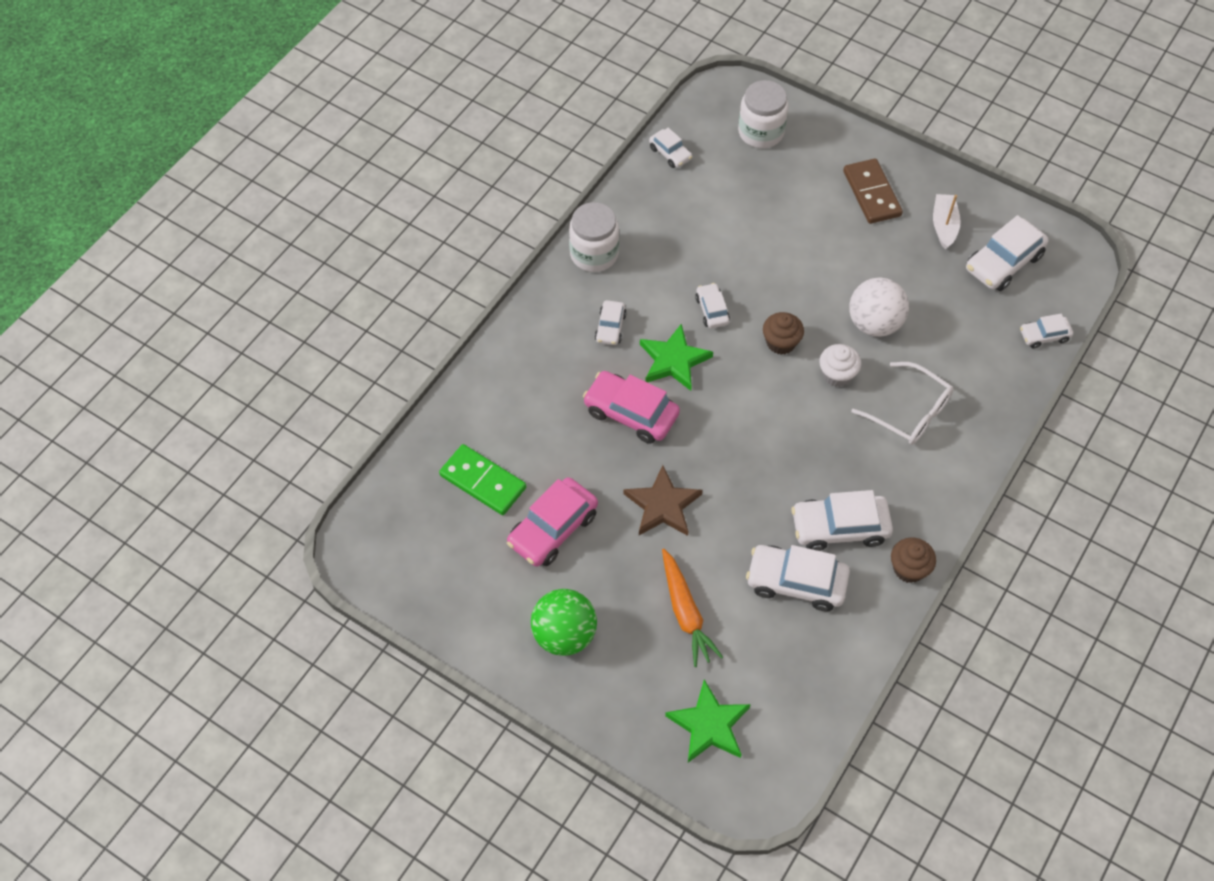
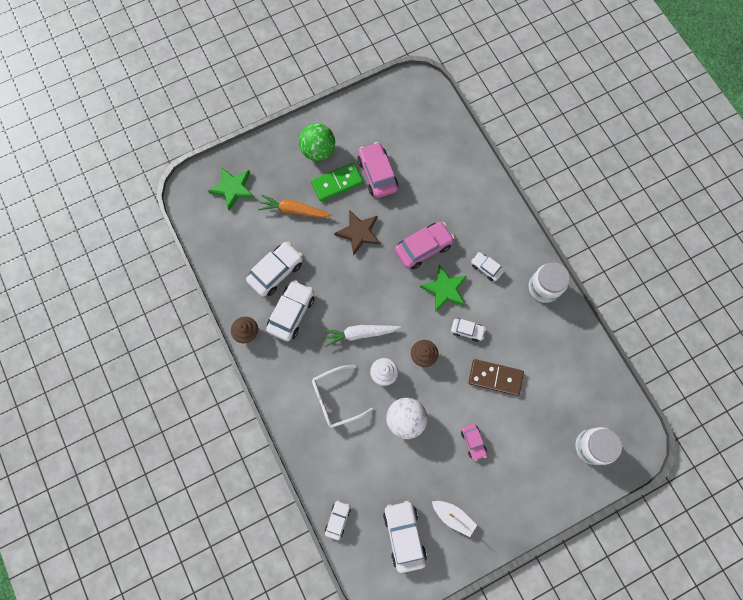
camera: 120 degrees right, 15 degrees up
green domino [439,444,526,515] -> green domino moved to [311,163,363,201]
white car [649,128,692,168] -> none
brown domino [843,159,903,224] -> brown domino moved to [468,359,524,396]
none -> white carrot [323,325,401,347]
none -> pink car [461,424,487,461]

